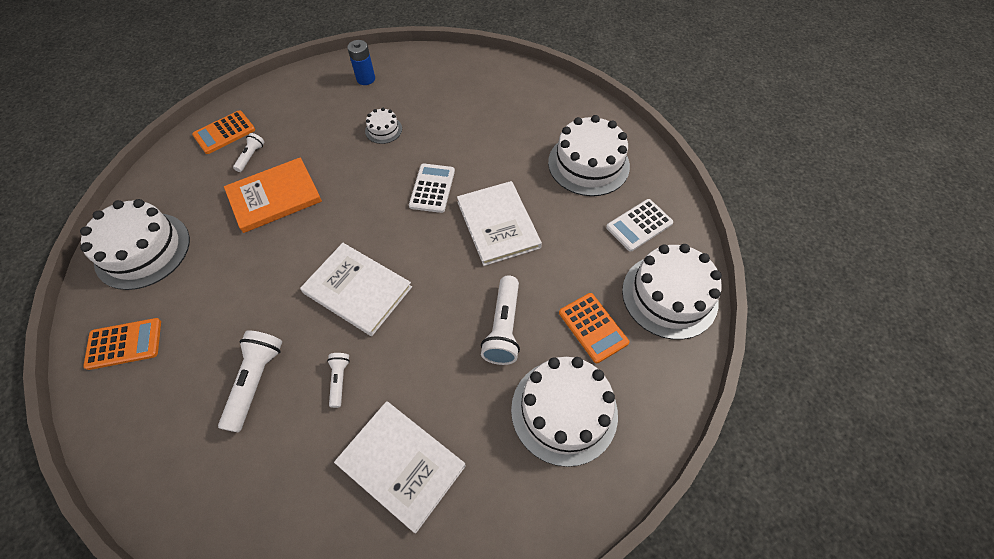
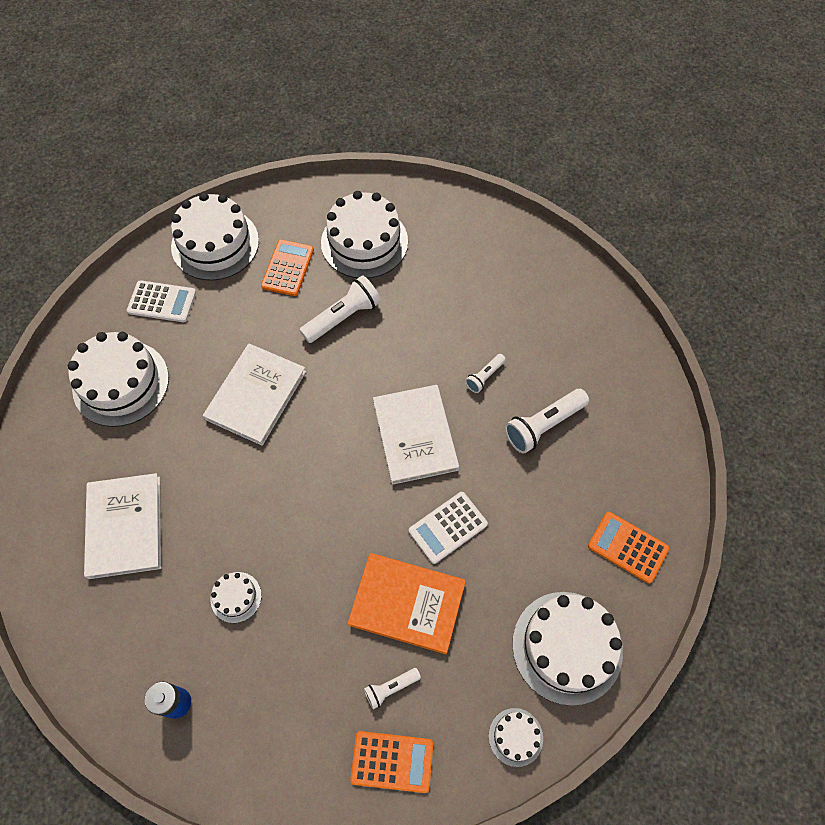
camera: 135 degrees left, 5 degrees up
white book [334,401,466,533] -> white book moved to [84,473,161,579]
white calculator [409,163,455,213] -> white calculator moved to [409,492,488,564]
none -> white cake [489,708,543,767]

